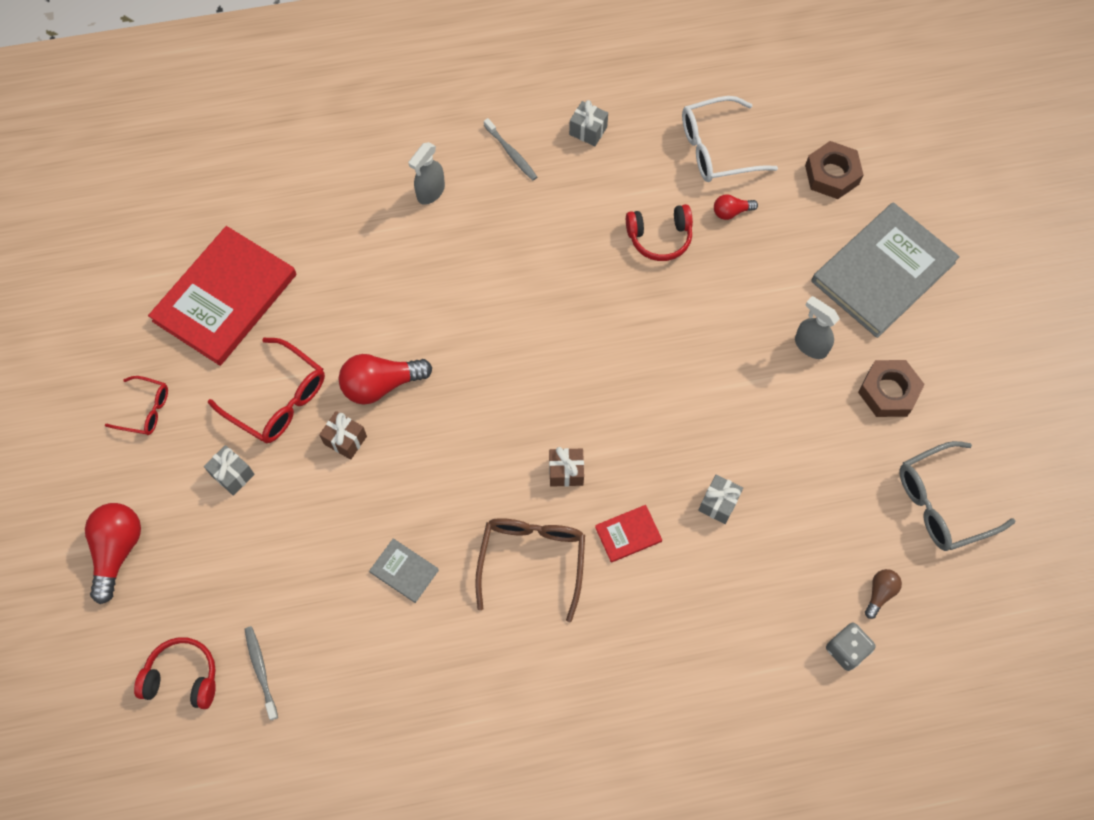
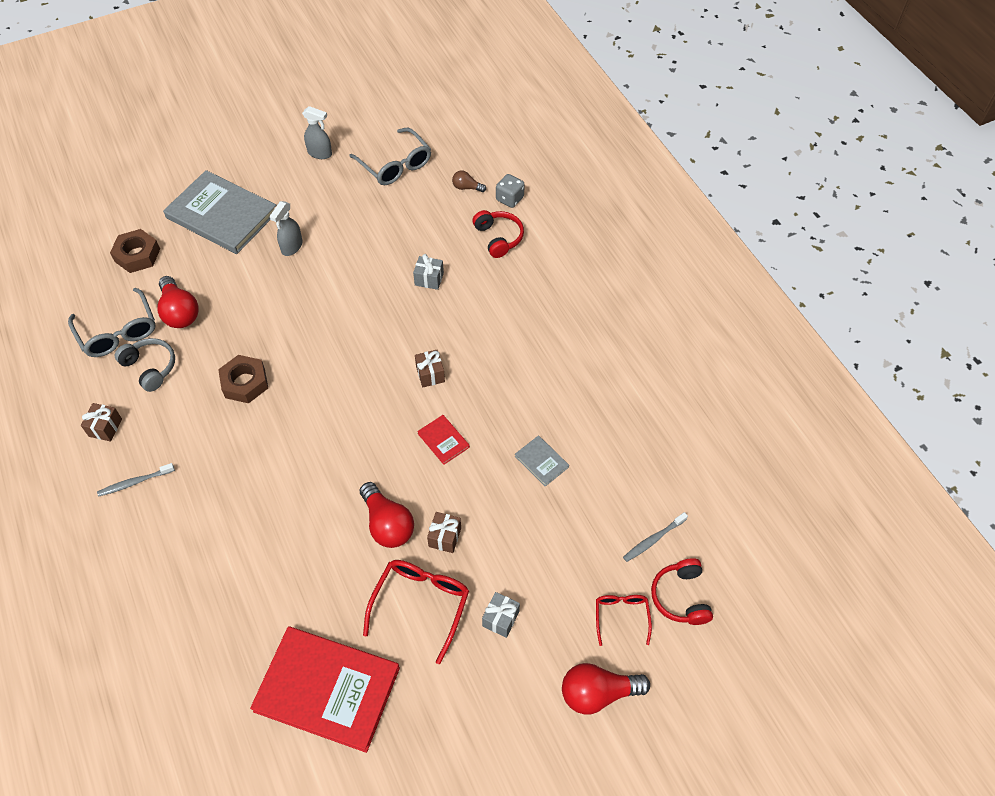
camera: 105 degrees left, 10 degrees down
red glasses [105,376,168,435] -> red glasses moved to [596,595,652,646]
grey book [369,538,439,603] -> grey book turned 60 degrees counterclockwise [515,435,569,487]
grey spray bottle [408,142,445,205] -> grey spray bottle moved to [302,106,332,159]
brown glasses [475,518,585,622] -> none
grey toothbrush [484,118,537,181] -> grey toothbrush turned 150 degrees counterclockwise [97,463,175,497]
grey gift [569,100,608,146] -> brown gift [81,403,122,441]
red book [595,505,662,563] -> red book moved to [417,415,470,465]
red headphones [626,204,693,261] -> red headphones moved to [473,210,524,258]
white glasses [682,96,778,182] -> grey glasses [68,288,156,357]
red light bulb [714,194,758,220] -> red light bulb [158,276,199,328], size x1.88
brown nut [858,360,925,417] -> brown nut moved to [218,355,268,403]
none -> grey headphones [115,338,175,392]

